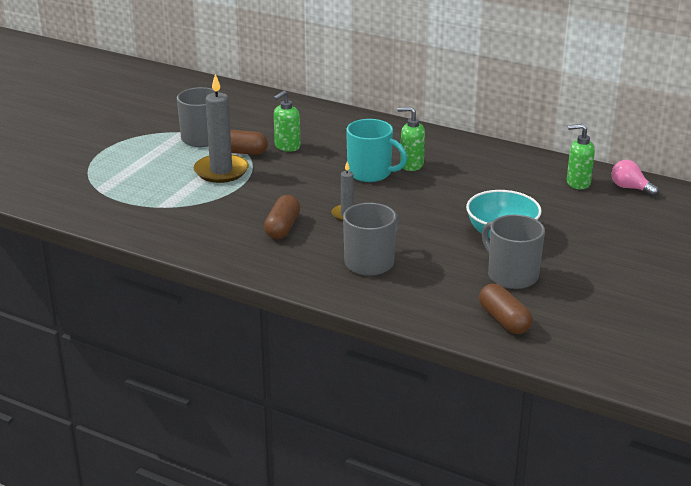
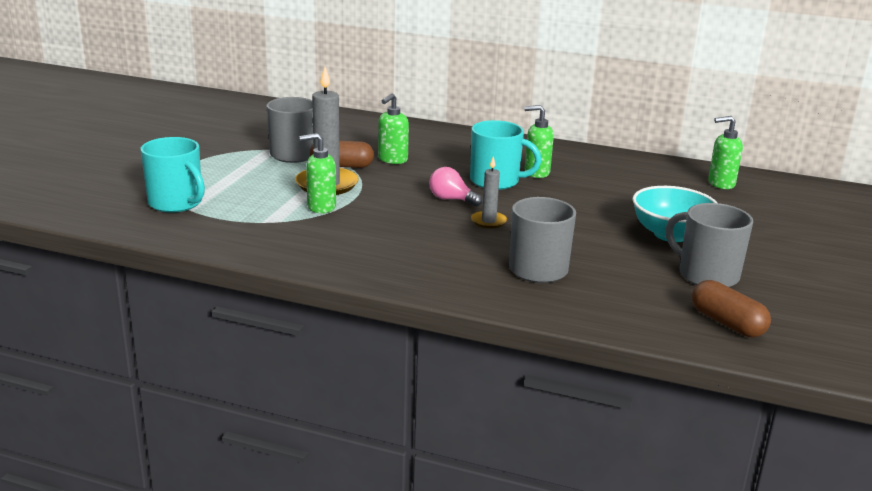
camera: 10 degrees left, 5 degrees down
brown capsule [264,195,300,239] -> none
pink light bulb [612,160,659,196] -> pink light bulb moved to [429,167,482,207]
none -> turquoise mug [140,137,205,212]
none -> green soap dispenser [299,133,336,213]

